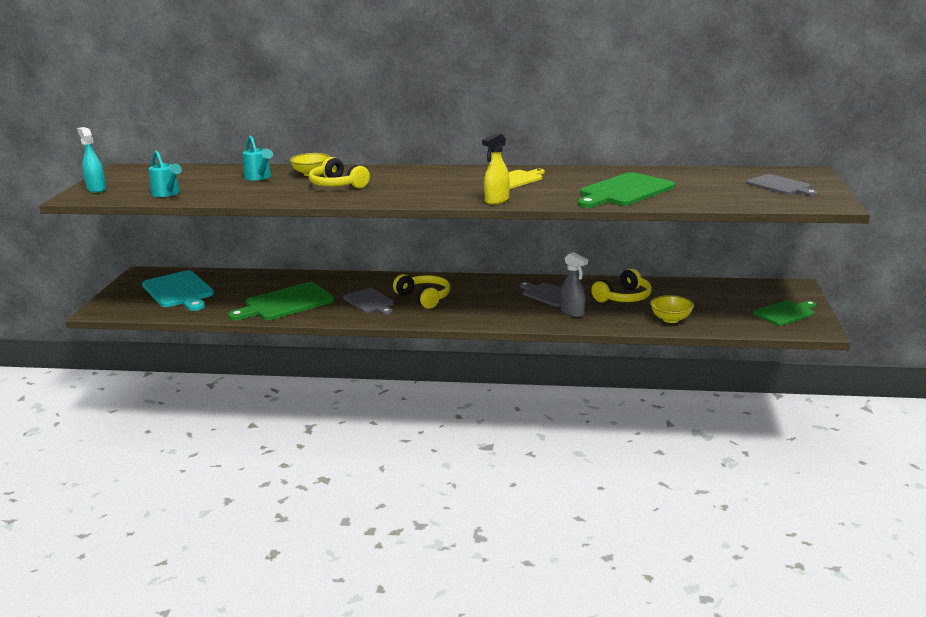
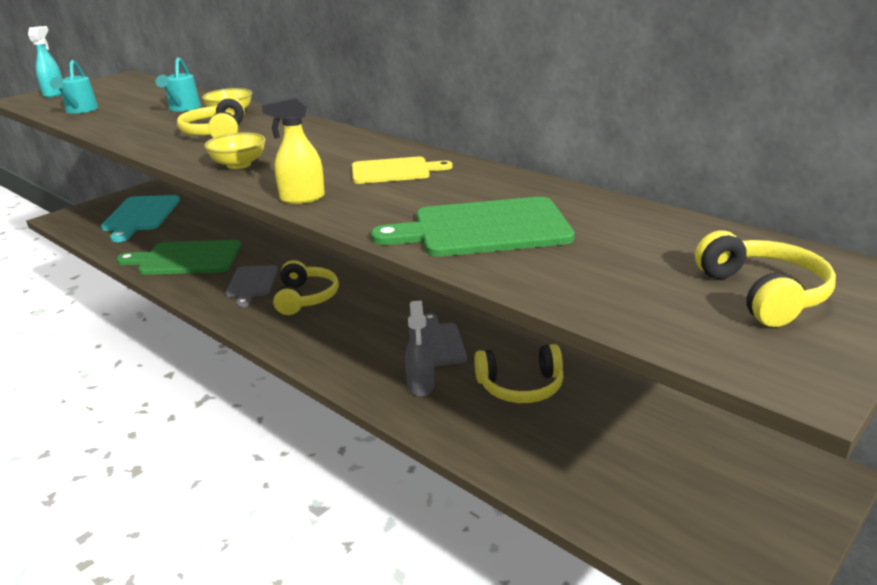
camera: 35 degrees right, 5 degrees up
yellow bowl [650,295,694,323] -> yellow bowl moved to [204,132,266,169]
grey cutting board [746,174,818,196] -> yellow headphones [695,231,836,327]
green cutting board [753,300,816,326] -> none

